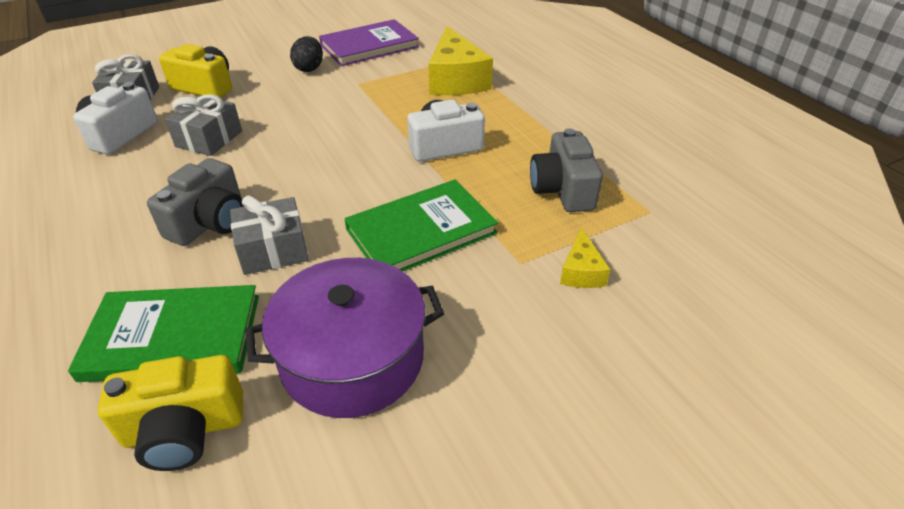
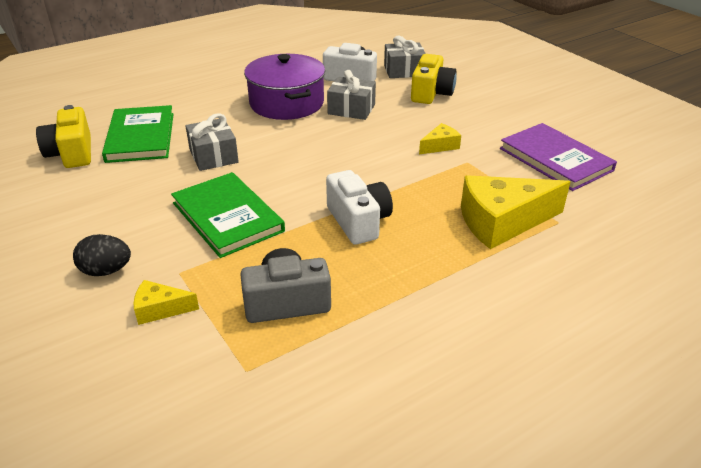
camera: 85 degrees right, 5 degrees down
grey camera [147,158,244,246] -> none
purple pot [245,258,444,418] -> purple pot moved to [244,54,325,120]
black egg [290,36,323,72] -> black egg moved to [73,234,131,276]
none -> yellow cheese [419,123,461,154]

